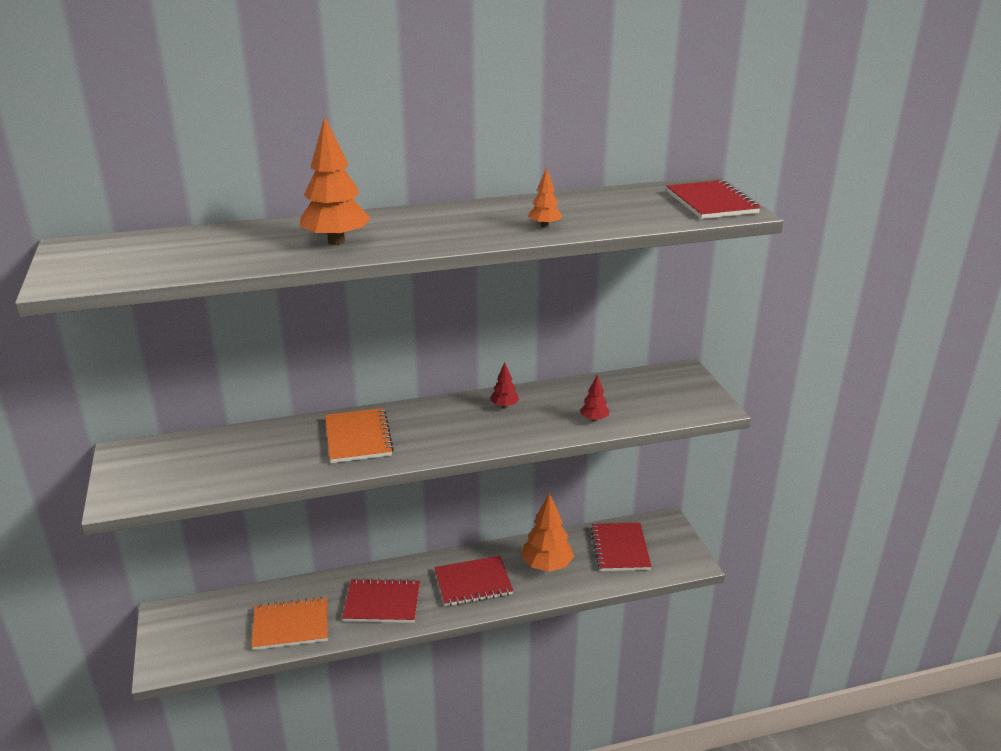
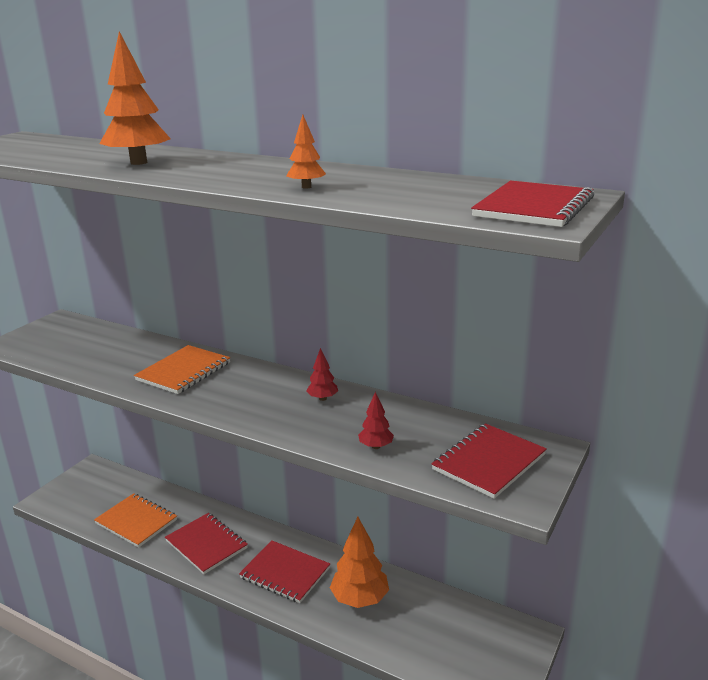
camera: 45 degrees right, 5 degrees down
red notebook [591,523,652,571] -> red notebook moved to [431,423,547,499]

